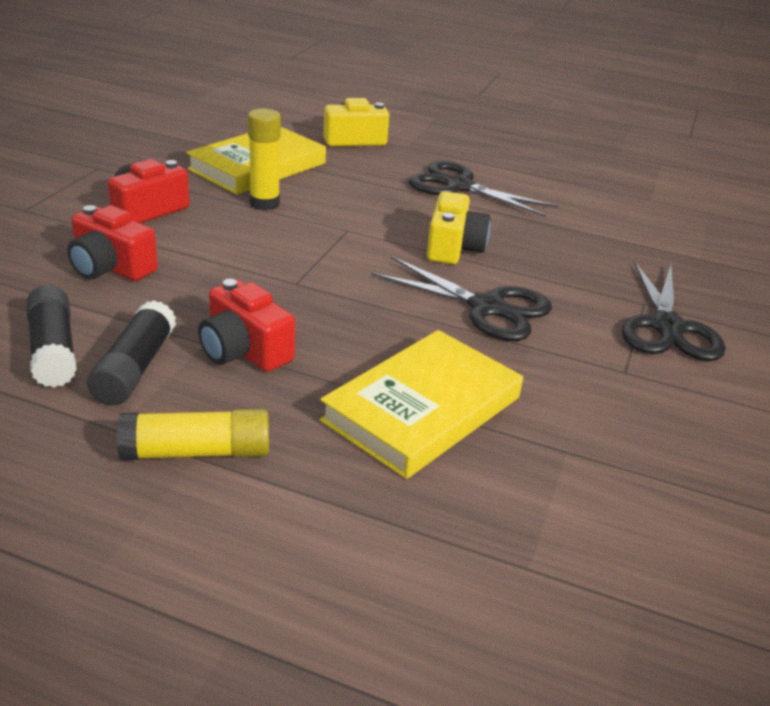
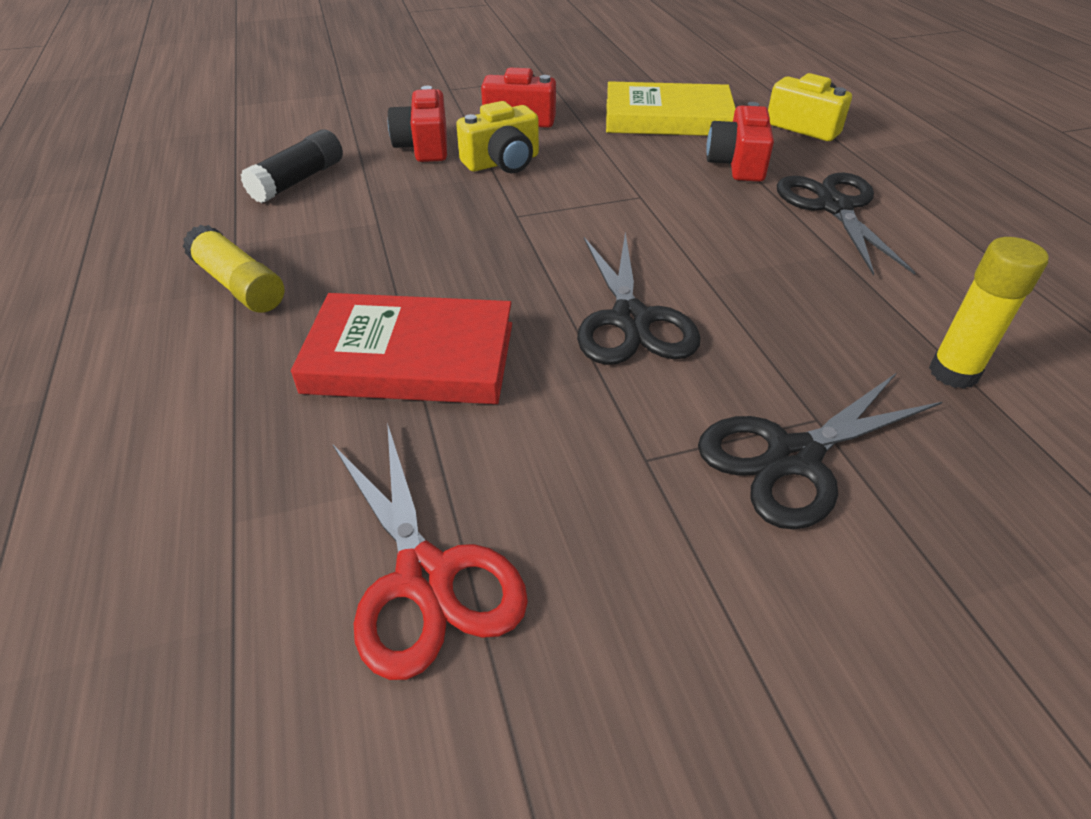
camera: 55 degrees right, 10 degrees up
black glue stick [87,300,176,405] -> none
red camera [198,279,295,372] -> red camera moved to [706,102,774,182]
yellow glue stick [248,108,281,210] -> yellow glue stick moved to [929,237,1048,389]
yellow book [320,330,523,479] -> red book [291,293,512,404]
yellow camera [427,191,490,265] -> yellow camera moved to [456,101,539,173]
none -> red scissors [333,423,528,680]

